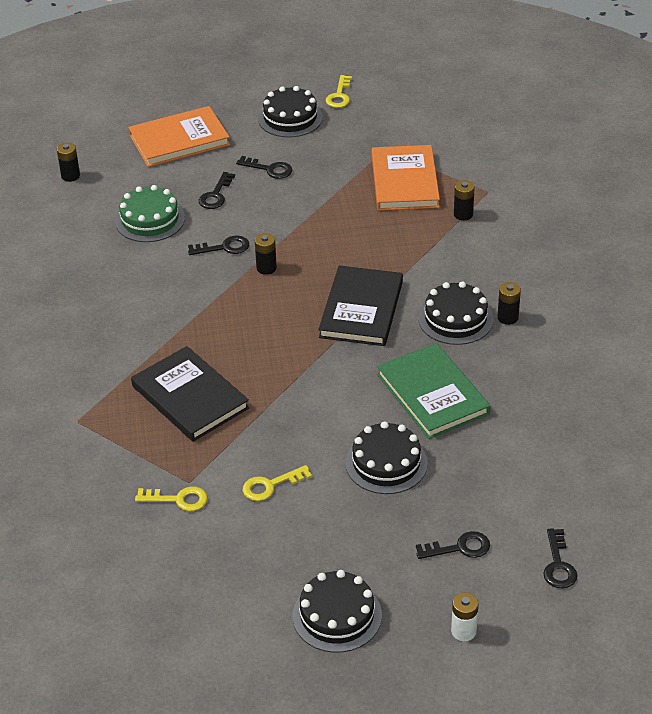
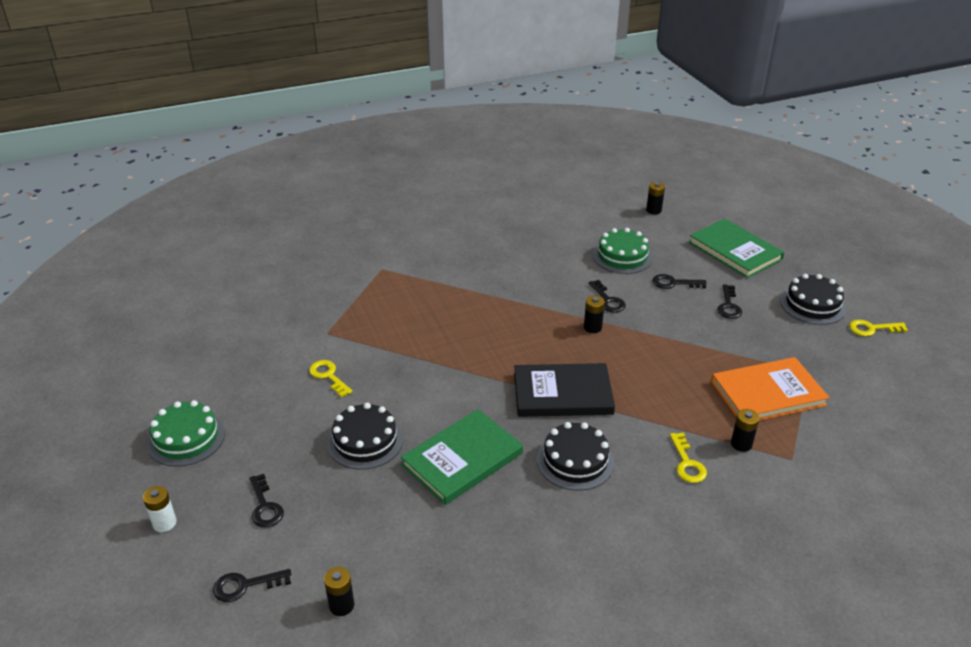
camera: 75 degrees right, 5 degrees down
orange book [128,106,230,167] -> green book [689,219,785,278]
black book [131,346,249,442] -> none
yellow key [135,487,208,511] -> yellow key moved to [670,433,707,483]
black cake [293,570,382,653] -> green cake [147,400,225,467]
black battery [497,282,521,325] -> black battery moved to [324,567,354,616]

